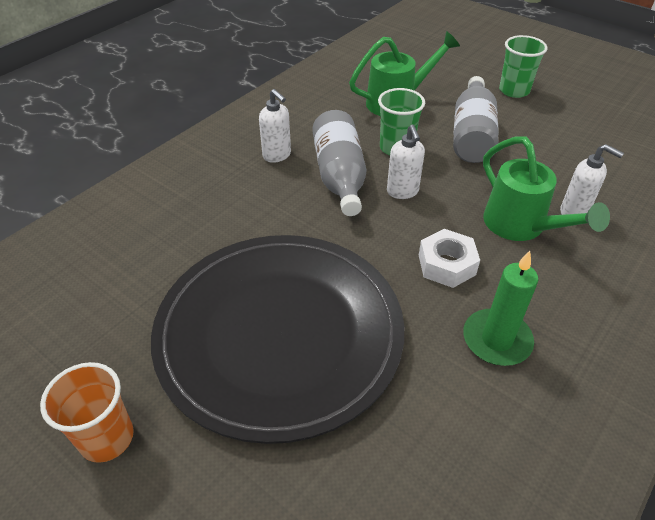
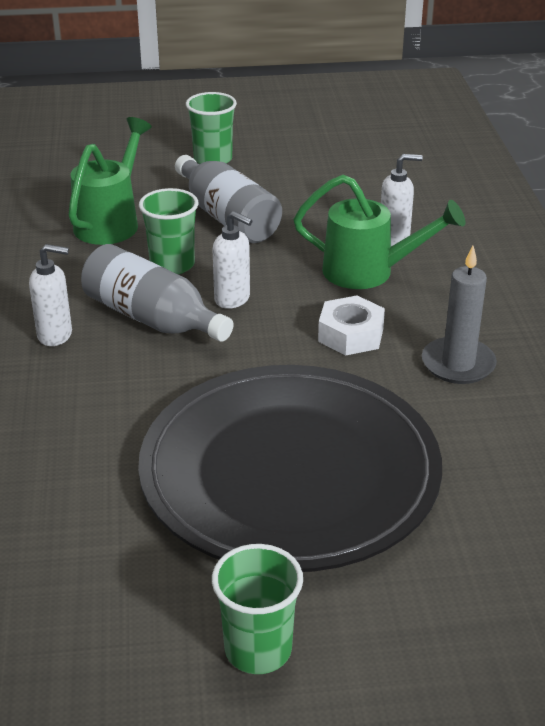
camera: 45 degrees left, 10 degrees down
orange cup [40,362,134,463] -> green cup [212,544,303,674]
green candle [463,251,538,366] -> grey candle [422,246,497,384]

